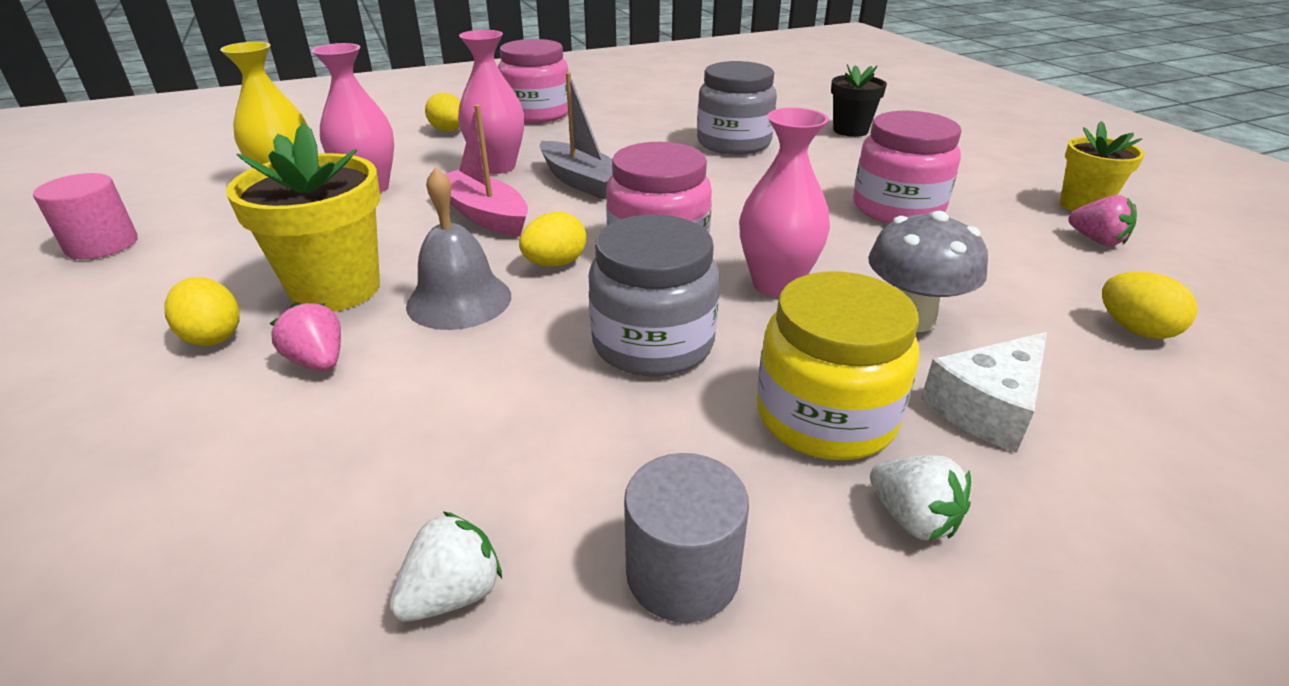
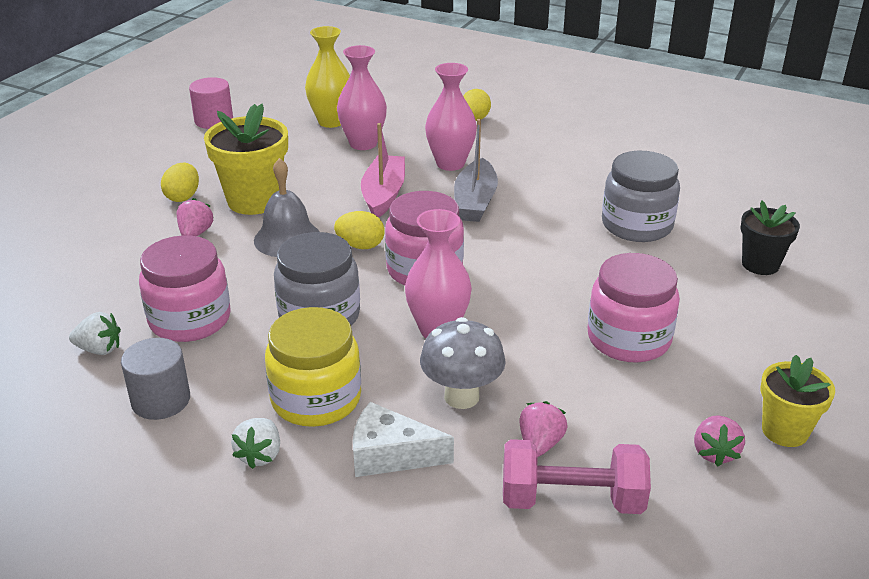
camera: 50 degrees right, 0 degrees up
pink jar [498,39,568,123] -> pink jar moved to [139,235,231,342]
yellow egg [1102,271,1197,339] -> pink dumbbell [503,439,651,514]
none -> pink strawberry [519,401,568,457]

